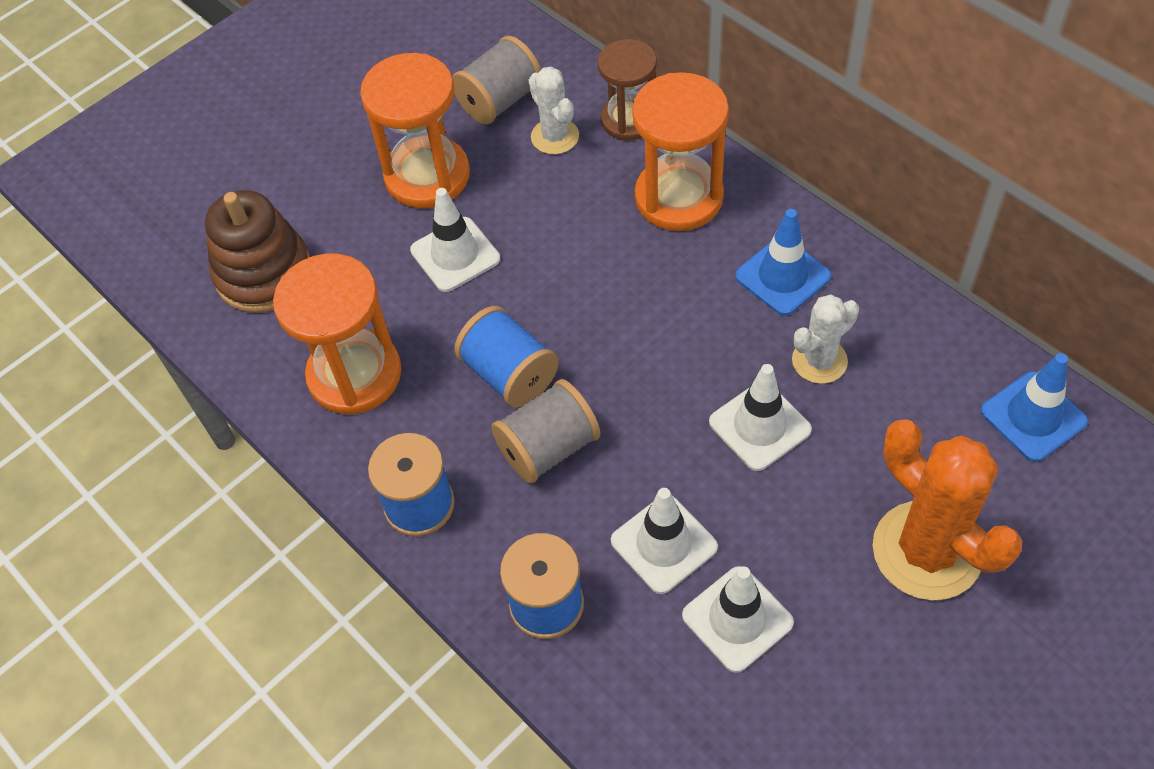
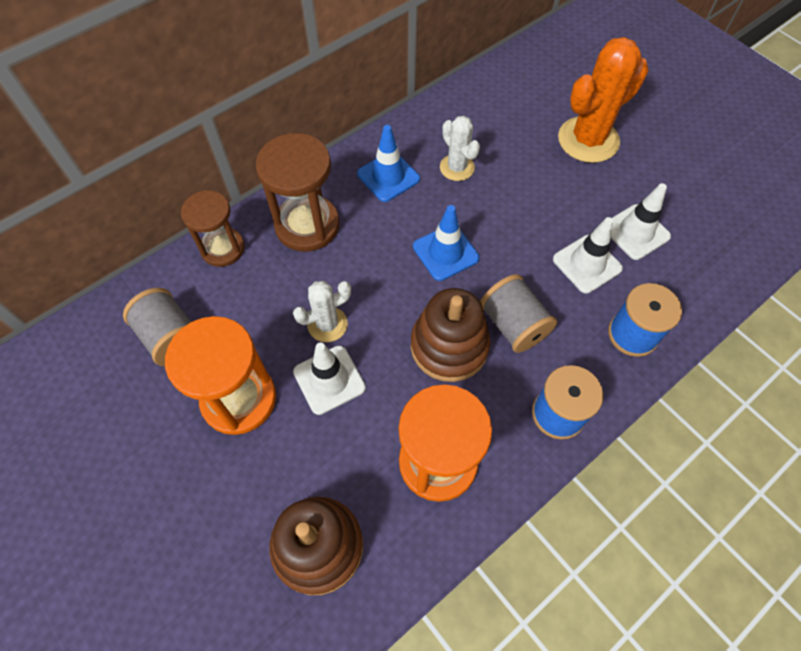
camera: 90 degrees left, 5 degrees up
blue spool [454,306,559,408] -> brown stacking toy [411,288,491,382]
white cactus [528,66,579,154] -> white cactus moved to [293,281,351,342]
orange hourglass [632,72,729,231] -> brown hourglass [256,133,340,252]
white traffic cone [709,364,812,471] -> none
blue traffic cone [981,353,1088,462] -> blue traffic cone moved to [413,205,479,281]

